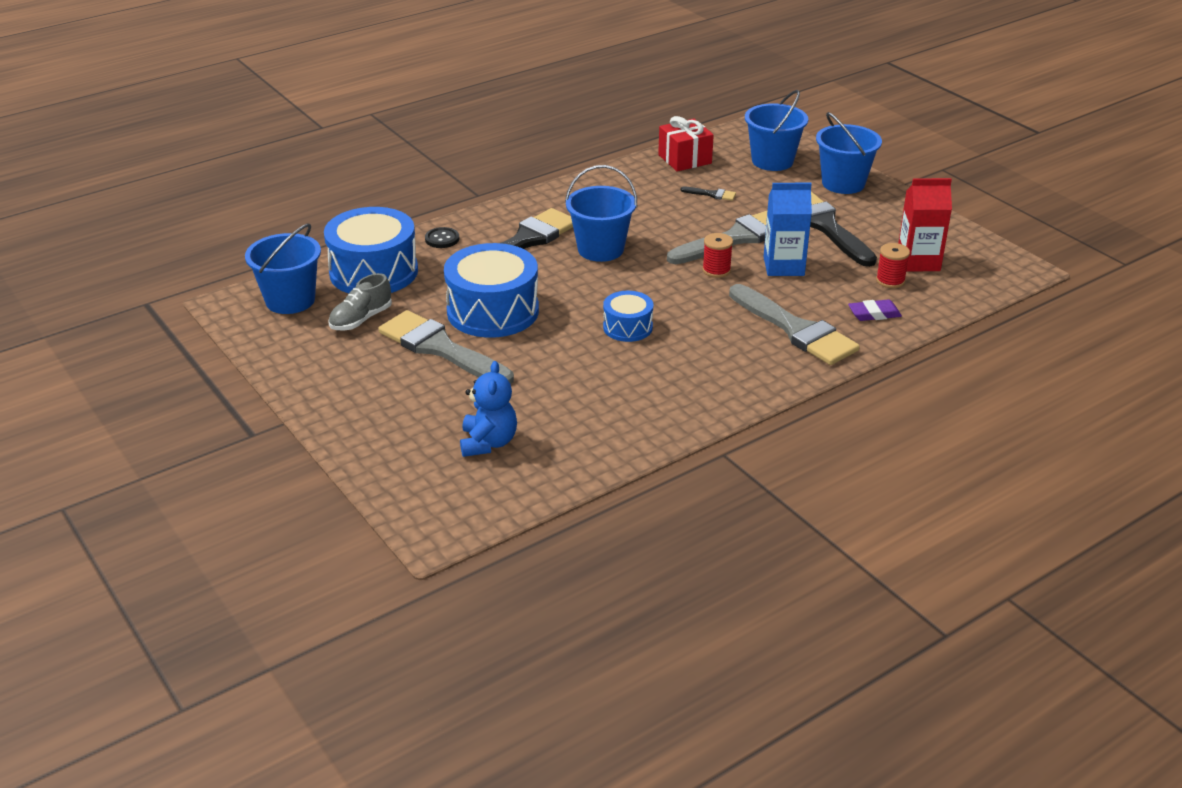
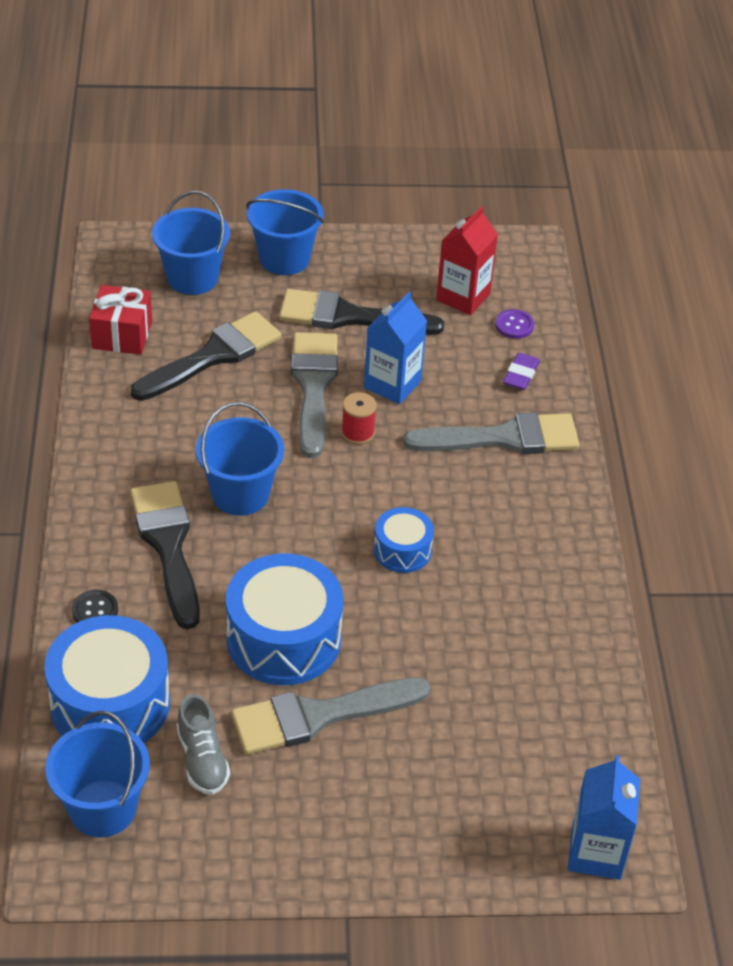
camera: 60 degrees left, 10 degrees up
blue teddy bear [460,361,517,457] -> none
black brush [680,187,736,201] -> black brush [131,311,282,401], size x2.46
red spool [876,243,910,288] -> none
none -> purple button [495,309,534,339]
none -> blue carton [568,755,640,880]

